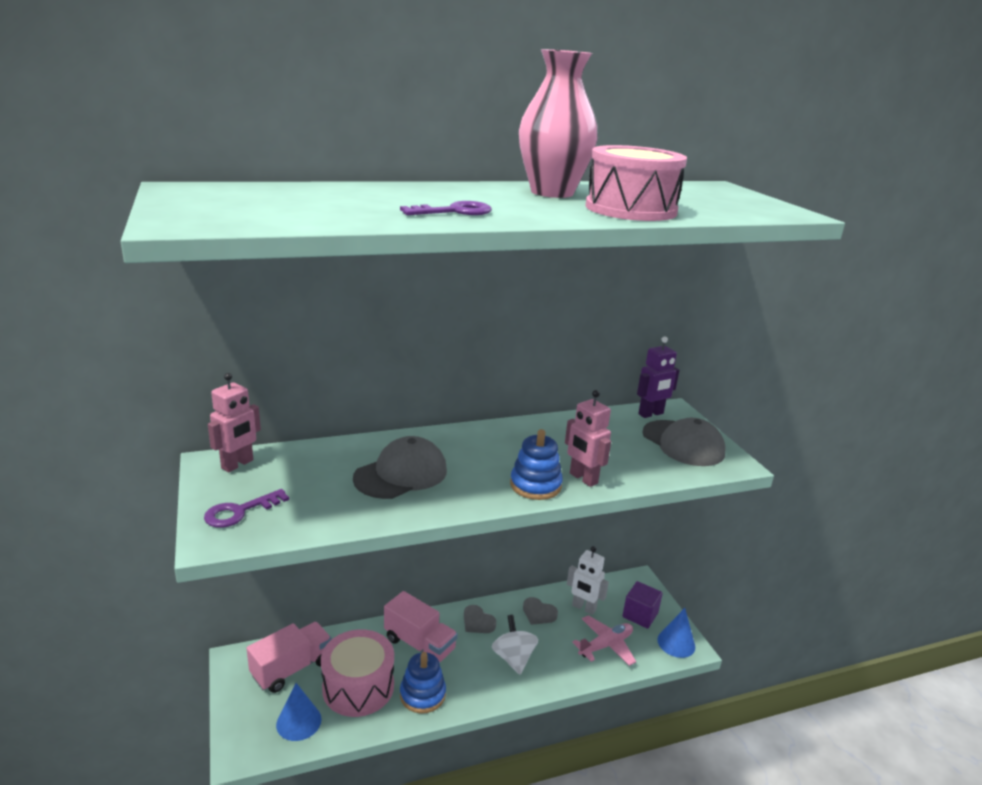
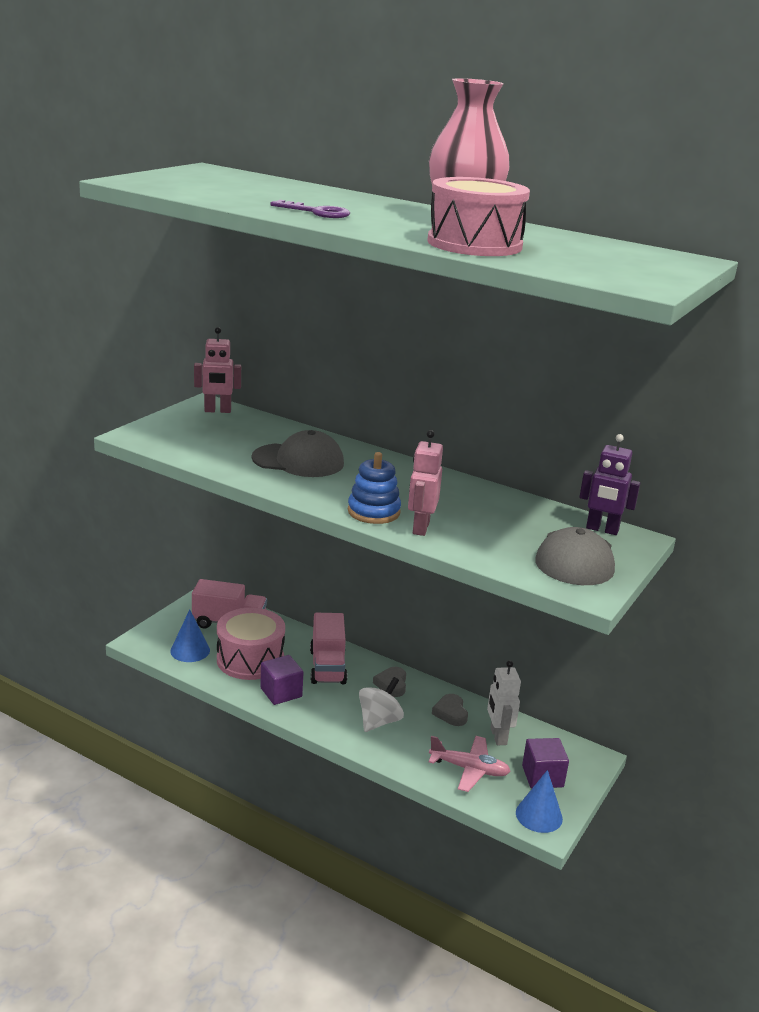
camera: 50 degrees right, 0 degrees up
purple key [204,489,289,528] -> none
blue stacking toy [400,652,446,714] -> purple cube [260,655,303,705]

